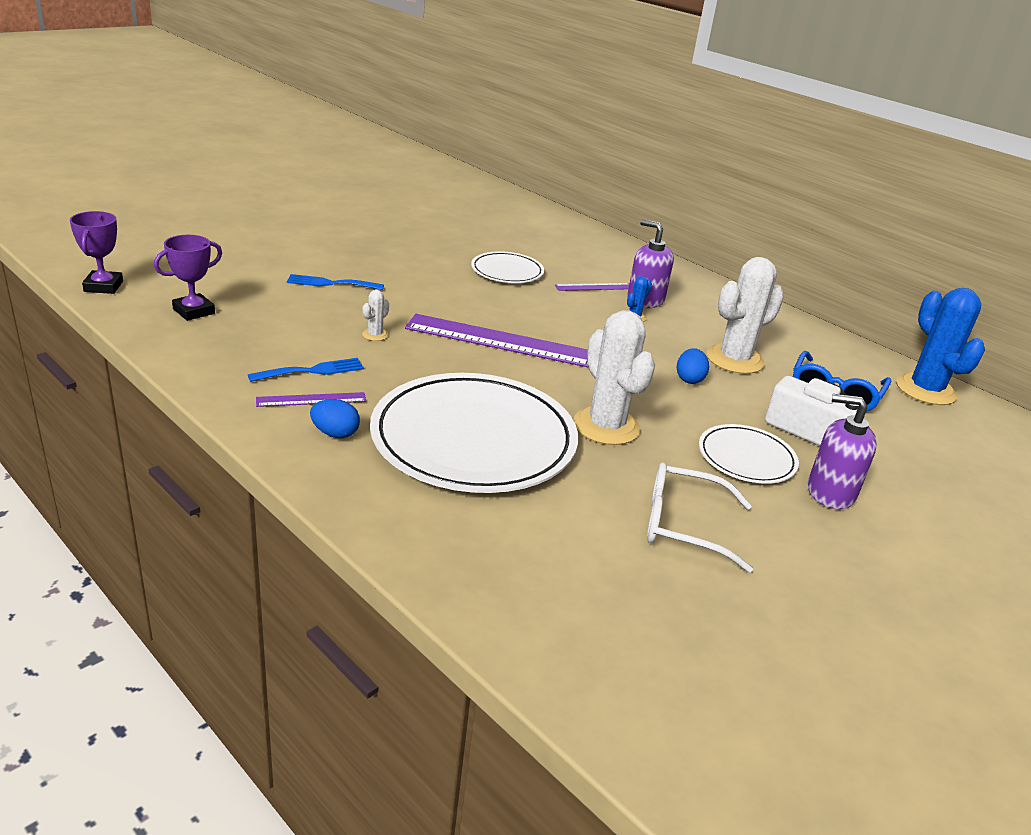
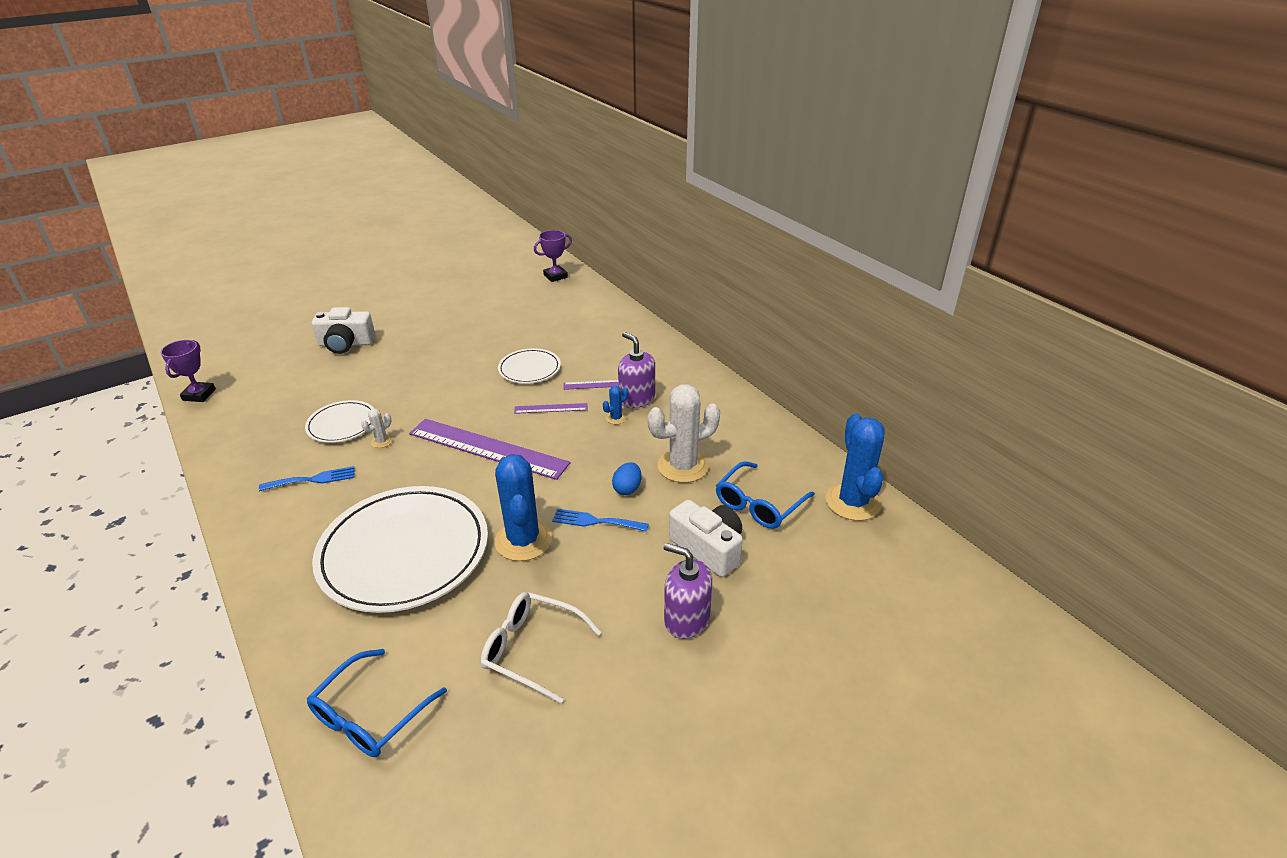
camera: 15 degrees right, 5 degrees up
purple trophy [154,235,222,321] -> purple trophy moved to [534,230,572,282]
purple ruler [256,392,366,407] -> purple ruler moved to [514,403,587,414]
blue fork [287,274,384,290] -> blue fork moved to [552,509,649,532]
blue egg [310,399,360,438] -> none
white cactus [573,310,655,445] -> blue cactus [495,454,552,561]
white plate [699,424,799,484] -> white plate moved to [305,400,374,443]
none -> blue glasses [307,649,447,757]
none -> white camera [312,307,375,354]

